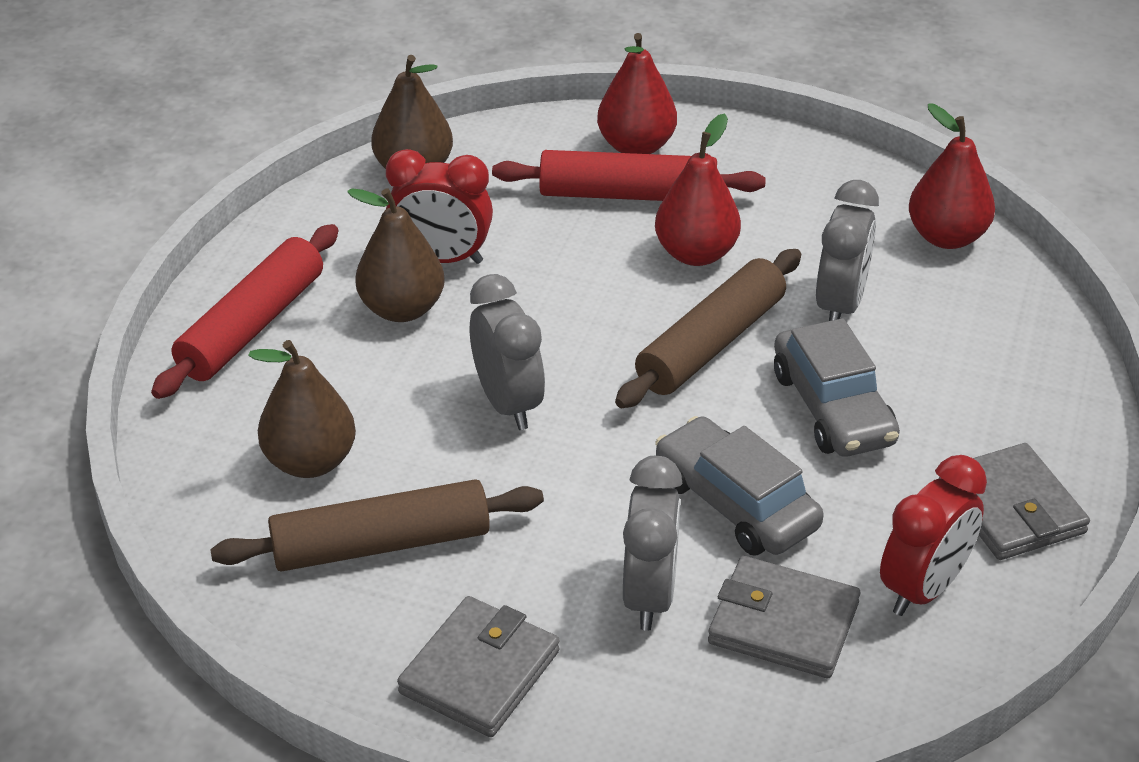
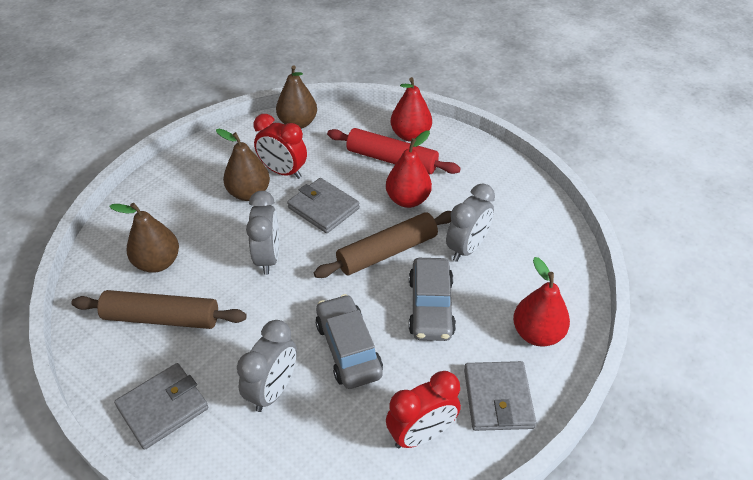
camera: 20 degrees right, 5 degrees up
red rolling pin [151,224,338,399] -> none
grey wallet [708,556,860,678] -> grey wallet moved to [287,178,360,233]
red pear [909,104,995,249] -> red pear moved to [513,257,570,347]

